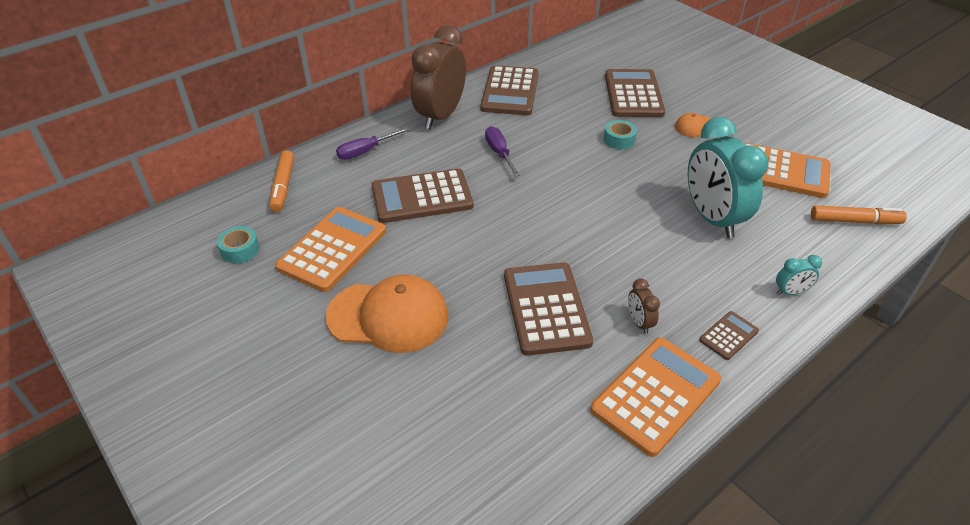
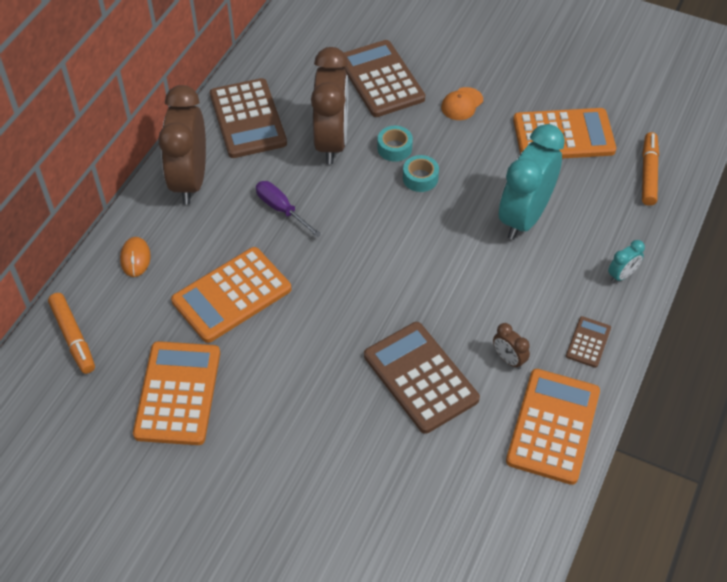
camera: 25 degrees left, 10 degrees up
turquoise tape [217,226,259,264] -> turquoise tape moved to [403,155,439,192]
orange cap [325,274,448,353] -> none
purple screwdriver [336,127,409,160] -> orange mouse [120,237,151,277]
brown calculator [371,168,473,223] -> orange calculator [171,247,291,343]
turquoise clock [688,117,768,238] -> turquoise clock turned 75 degrees clockwise [499,124,565,240]
orange marker [811,205,907,225] -> orange marker turned 60 degrees counterclockwise [642,132,659,206]
none -> brown clock [311,47,348,164]

